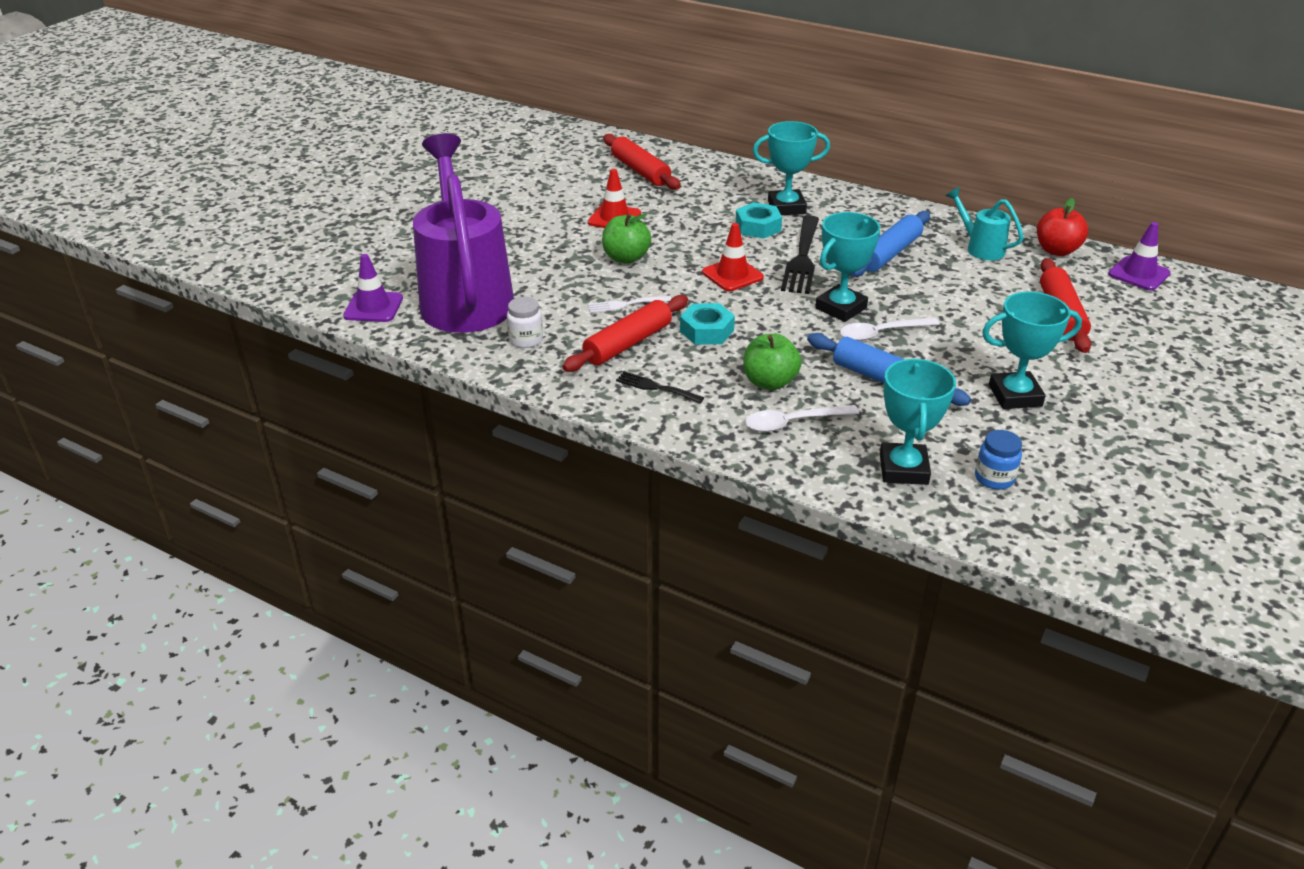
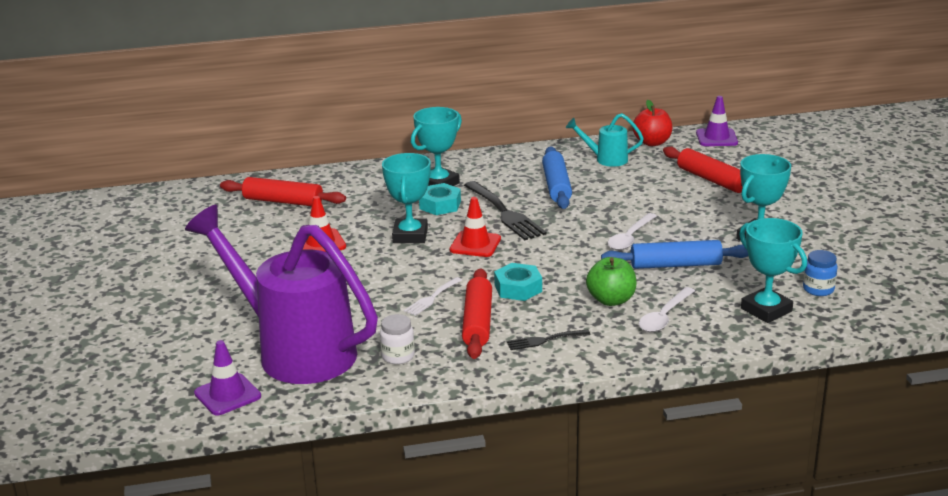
camera: 40 degrees left, 10 degrees down
green apple [602,214,651,264] -> none
turquoise trophy [815,212,880,322] -> turquoise trophy moved to [382,153,431,243]

